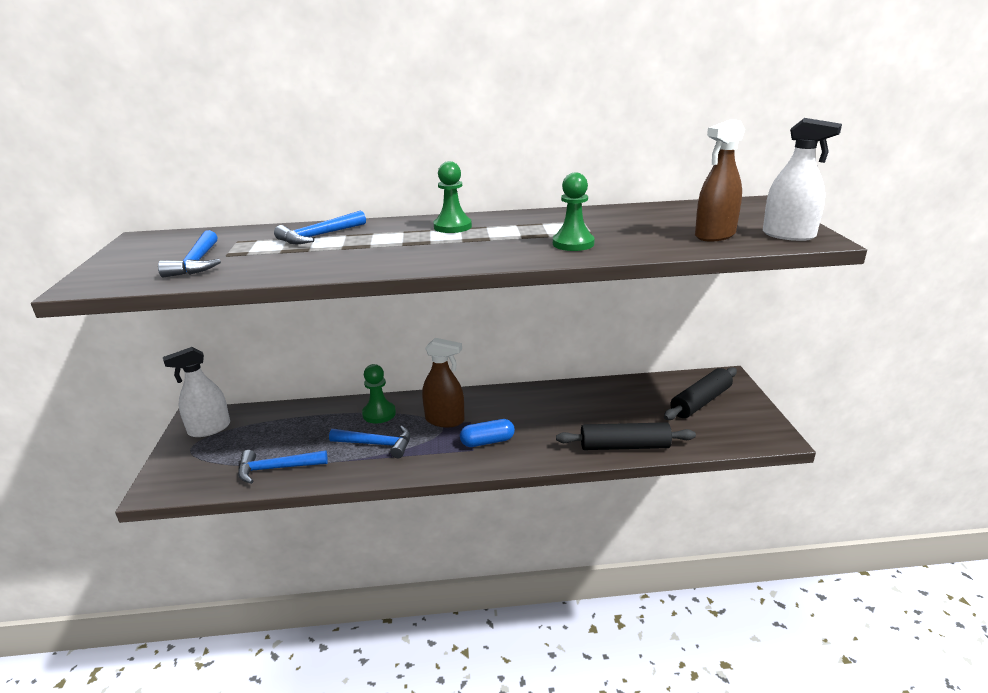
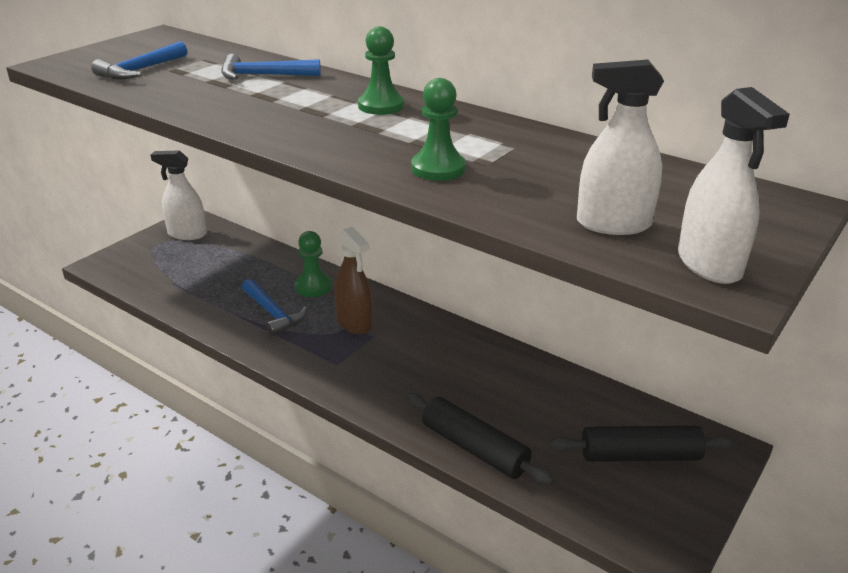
camera: 40 degrees right, 5 degrees up
blue hammer [238,450,328,484] -> none
blue capsule [460,419,515,447] -> none
brown spray bottle [695,119,745,242] -> white spray bottle [577,60,664,235]

